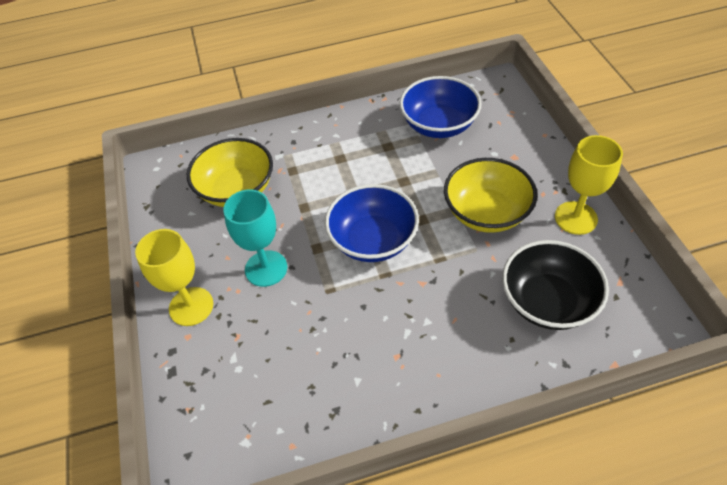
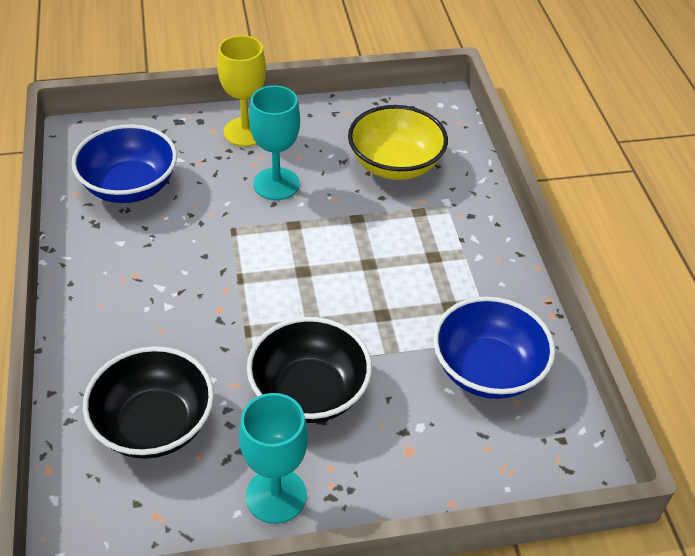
camera: 90 degrees right, 5 degrees down
blue bowl [325,184,419,262] -> blue bowl moved to [71,124,177,203]
yellow bowl [444,158,537,233] -> black bowl [247,317,372,423]
yellow goblet [555,135,623,235] -> turquoise goblet [239,393,308,524]

